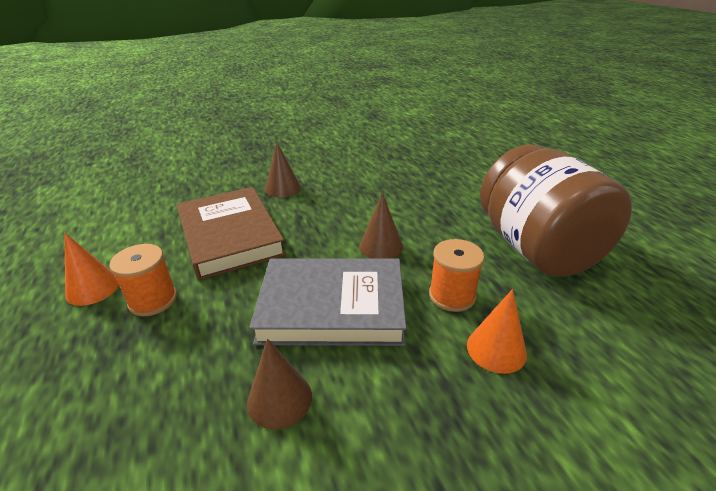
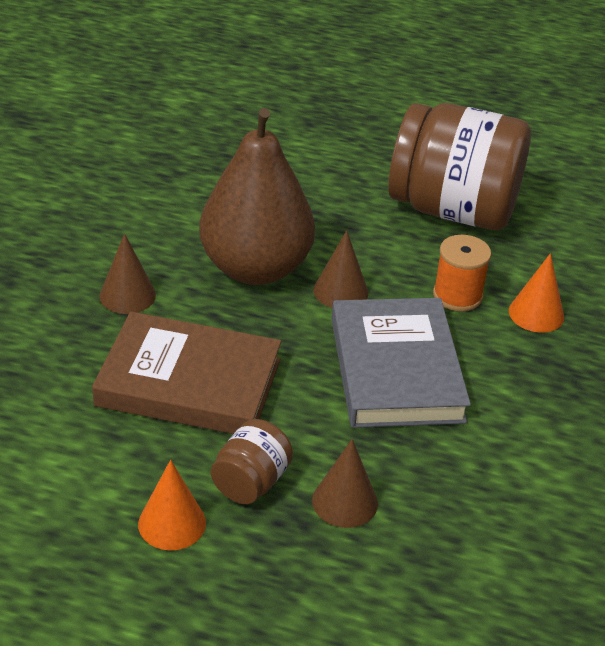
camera: 55 degrees left, 5 degrees up
orange spool [109,244,177,316] -> brown jar [211,419,293,504]
brown cone [247,338,312,430] -> brown cone moved to [312,439,378,528]
grey book [249,259,407,346] -> grey book turned 45 degrees counterclockwise [331,298,471,428]
none -> brown pear [199,108,315,285]

